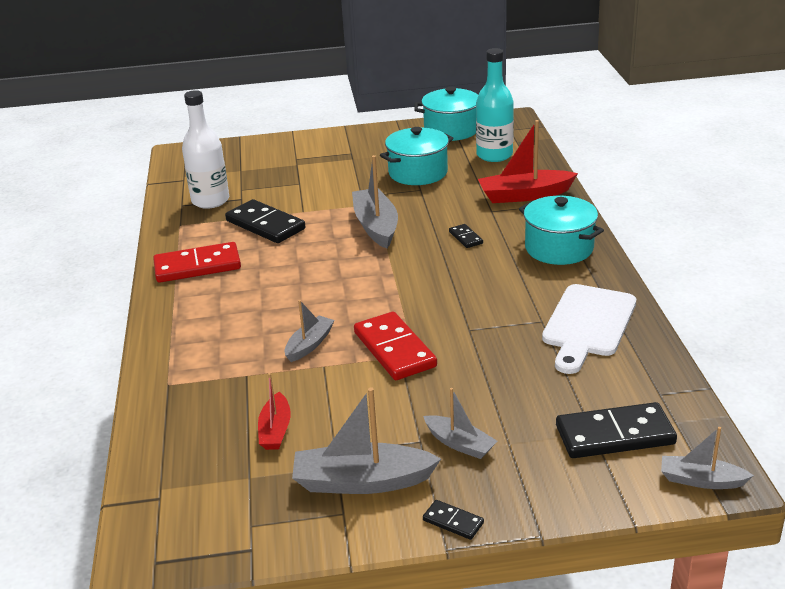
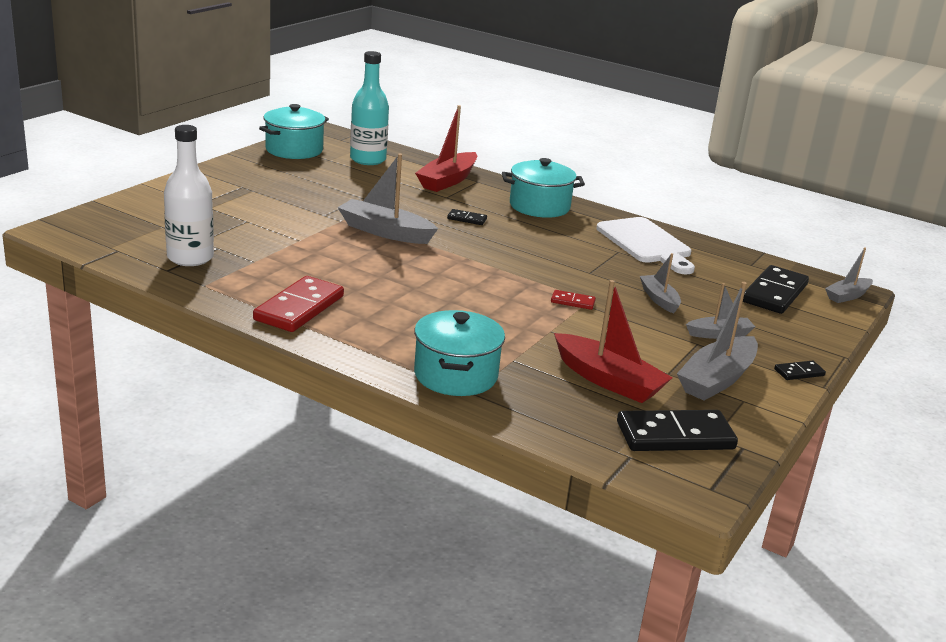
camera: 55 degrees left, 5 degrees down
black domino [225,199,305,243] -> black domino moved to [617,410,738,451]
red boat [258,373,291,450] -> red boat [554,280,673,403], size x1.70
grey boat [285,300,335,362] -> grey boat moved to [640,253,681,313]
red domino [354,312,437,380] -> red domino [551,290,596,310], size x0.47
turquoise pot [380,127,453,185] -> turquoise pot moved to [414,310,505,396]

